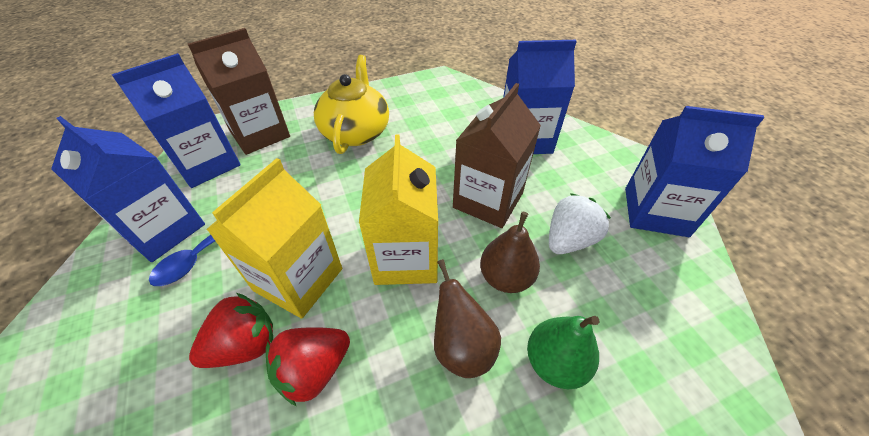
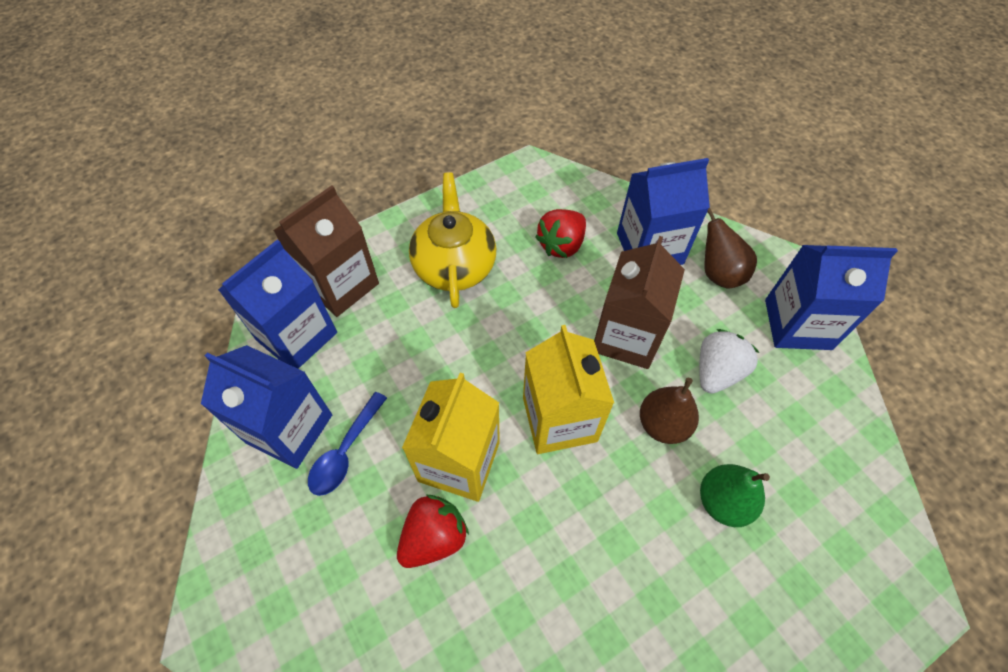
camera: 10 degrees left, 10 degrees up
red strawberry [266,327,350,406] -> red strawberry moved to [535,209,586,258]
brown pear [434,259,501,378] -> brown pear moved to [704,208,757,289]

